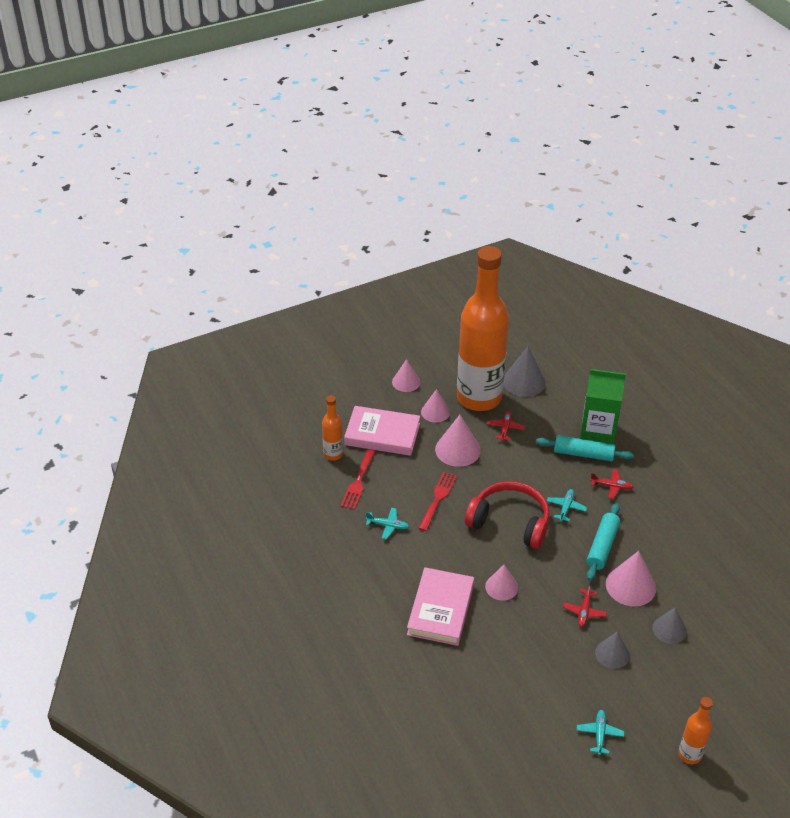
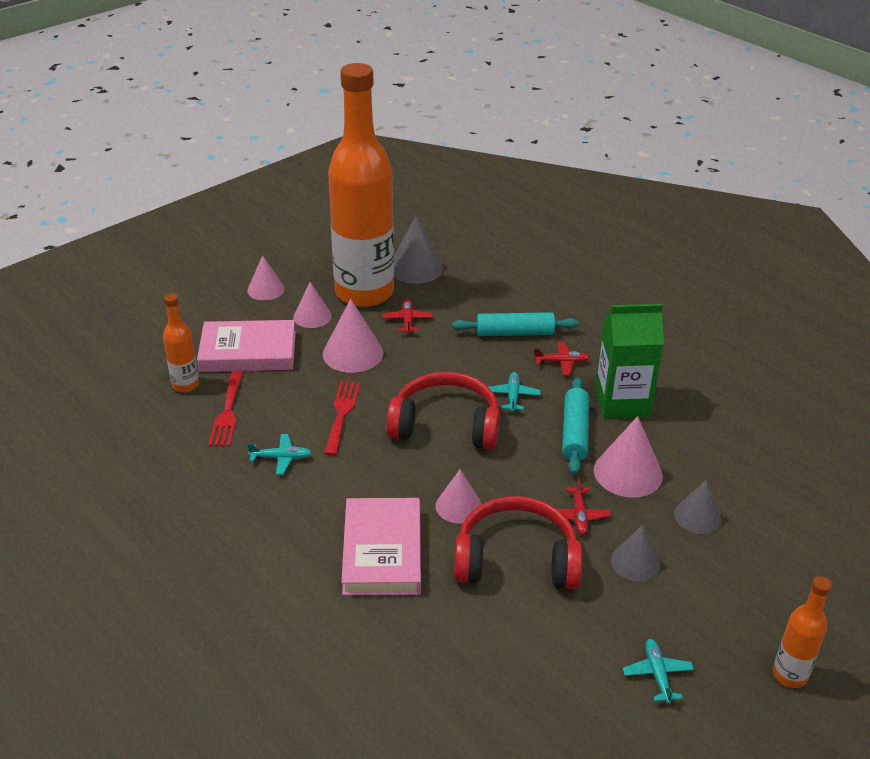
camera: 15 degrees left, 5 degrees down
green carton [580,369,626,444] -> green carton moved to [595,304,664,419]
none -> red headphones [454,496,582,589]

